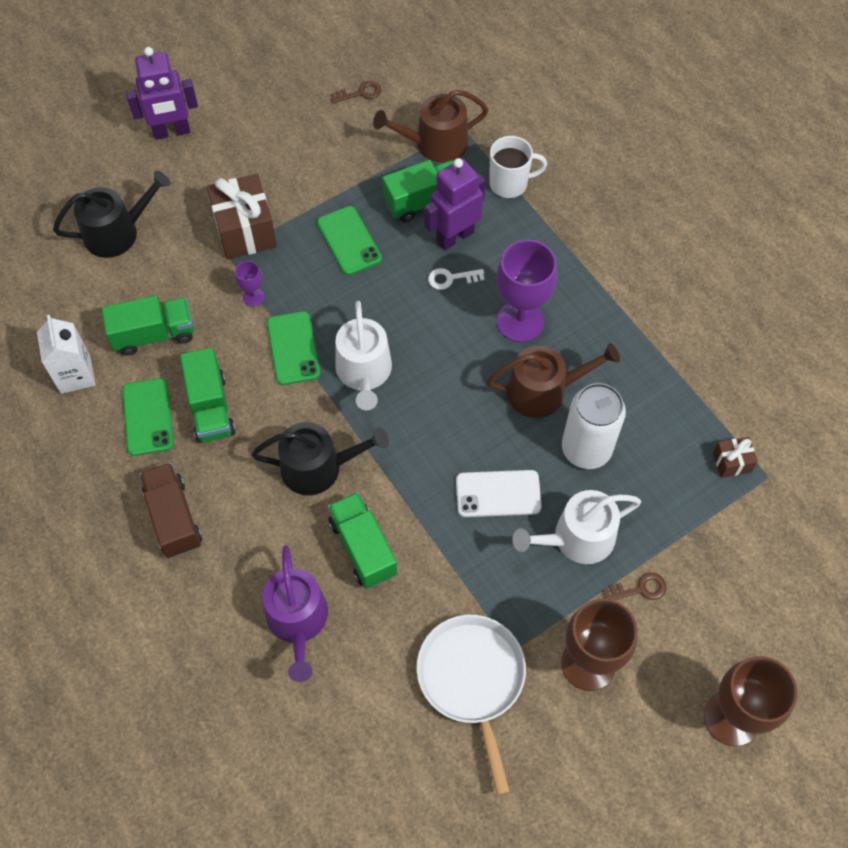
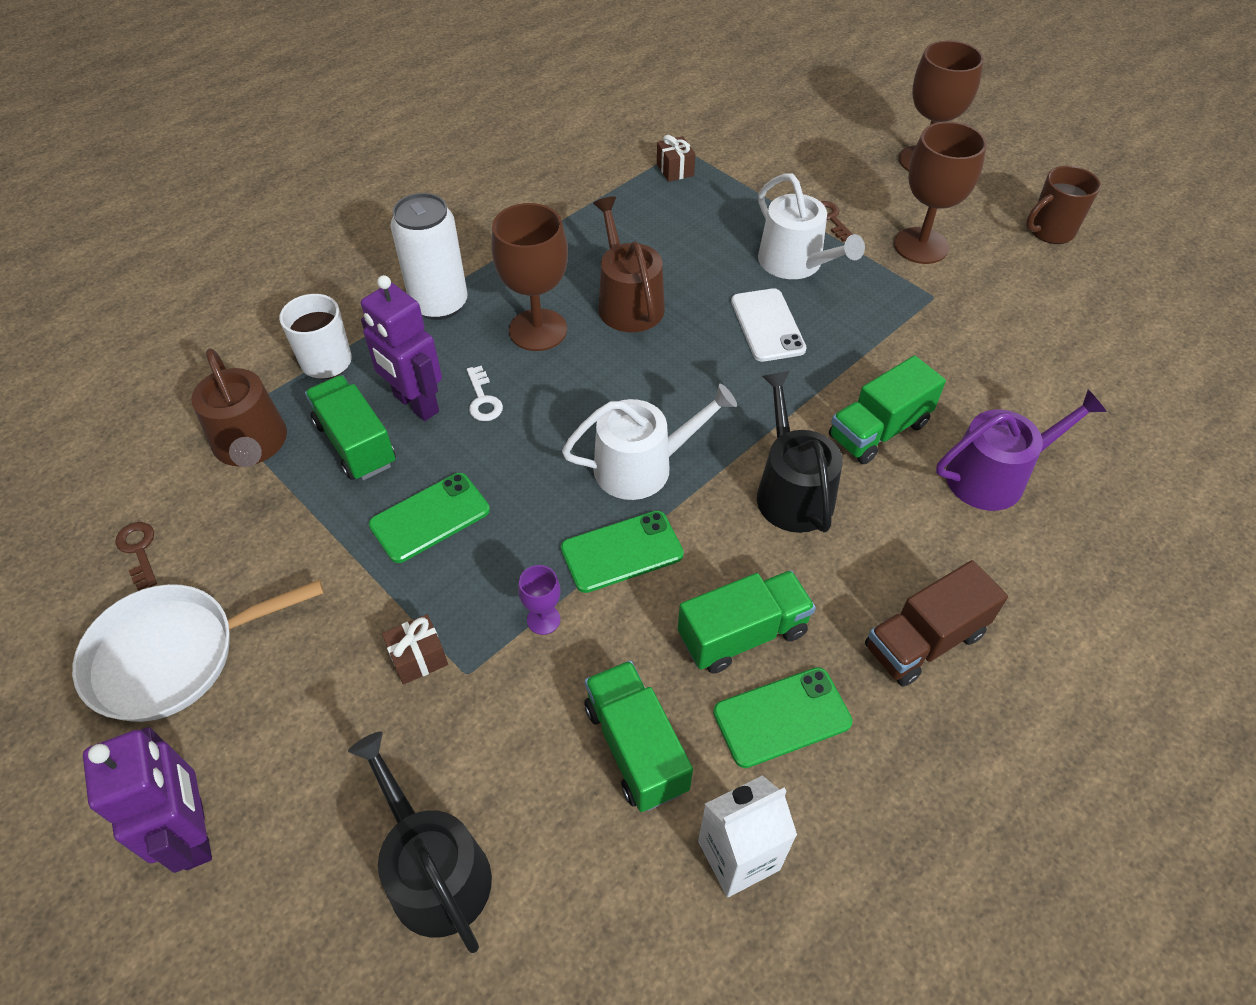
camera: 100 degrees left, 10 degrees down
brown gift [207,174,277,260] -> brown gift [382,614,448,685], size x0.50
white pan [416,615,526,795] -> white pan moved to [72,580,324,722]
purple goblet [496,240,558,342] -> brown goblet [491,203,568,351]
white can [562,383,626,469] -> white can moved to [390,193,468,320]
none -> brown mug [1026,166,1101,244]

